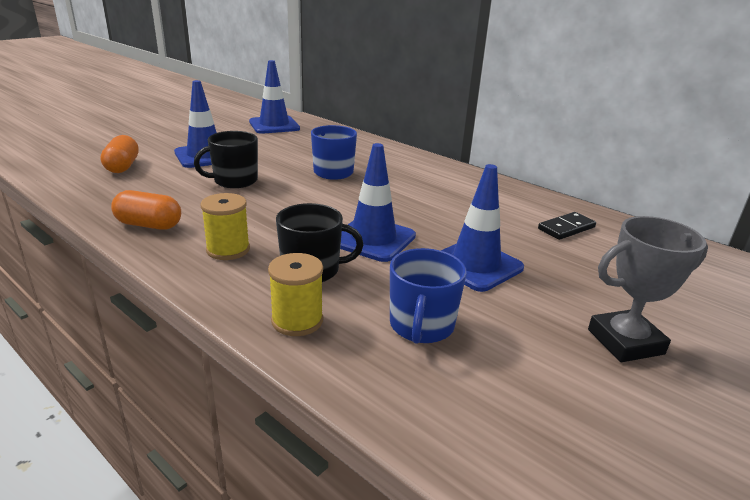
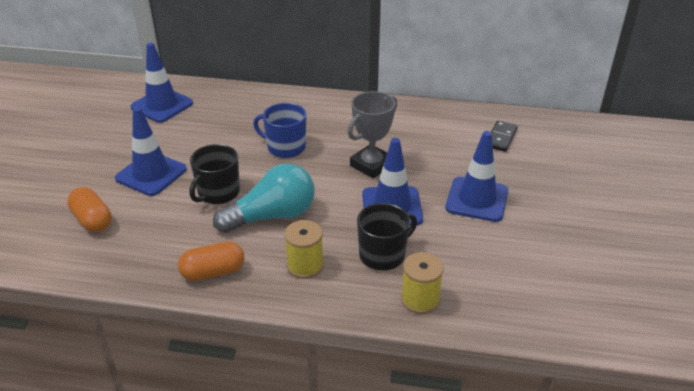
camera: 30 degrees left, 10 degrees up
blue mug [390,248,467,344] -> none
grey trophy [588,216,708,362] -> grey trophy moved to [348,91,397,178]
none -> turquoise light bulb [213,163,315,233]

